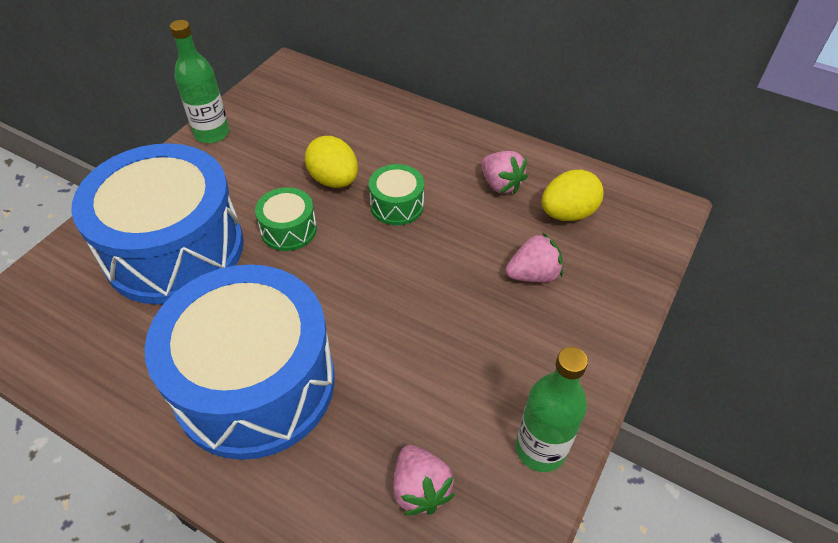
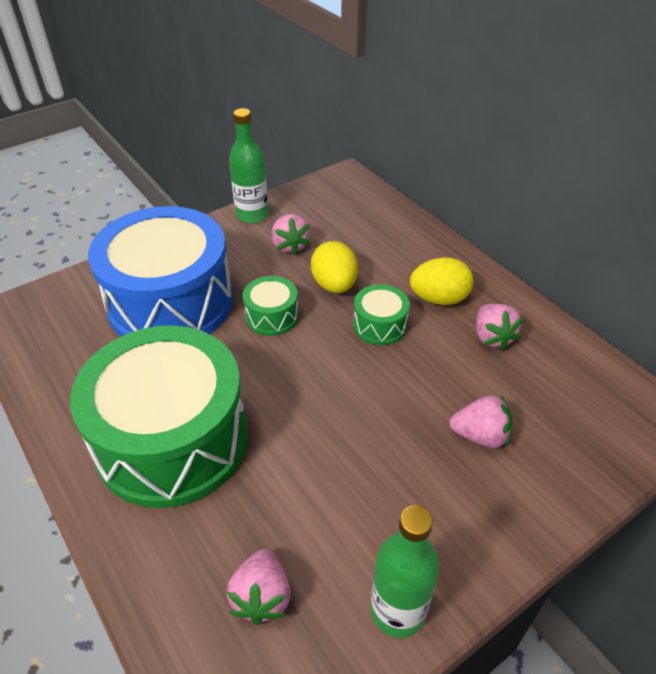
camera: 25 degrees right, 5 degrees down
blue drum [145,264,335,460] -> green drum [70,325,248,508]
yellow egg [542,169,603,221] -> yellow egg moved to [410,258,474,305]
none -> pink strawberry [271,214,311,255]

